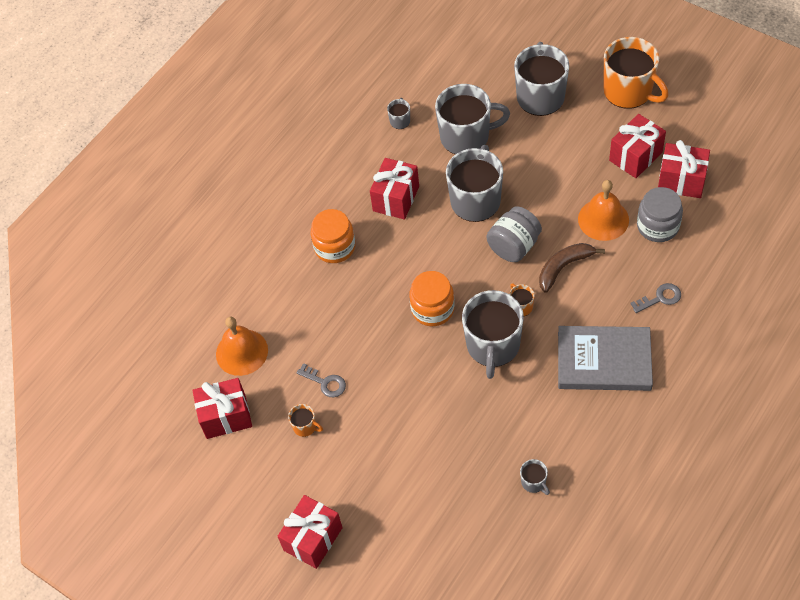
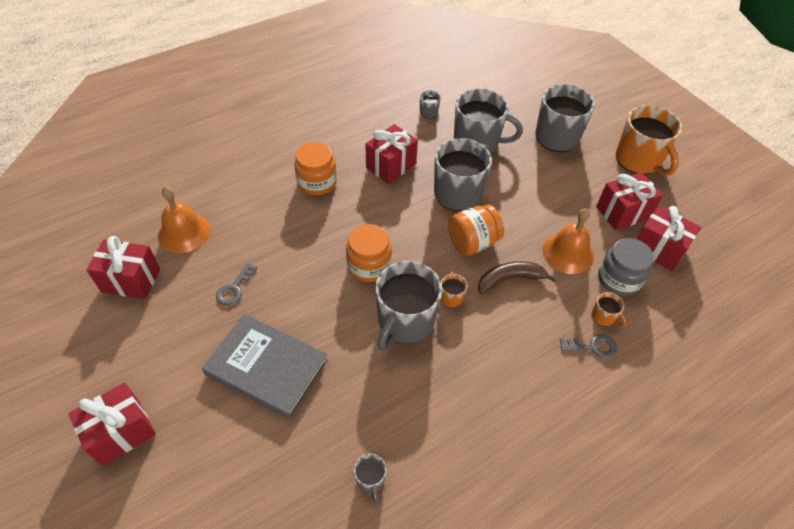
camera: 15 degrees right, 5 degrees down
orange mug [288,404,323,437] -> orange mug moved to [591,292,626,327]
grey key [297,363,346,397] -> grey key turned 60 degrees clockwise [216,263,257,306]
grey jar [486,206,542,262] -> orange jar [448,204,504,256]
grey book [558,326,653,391] -> grey book moved to [202,314,328,419]

